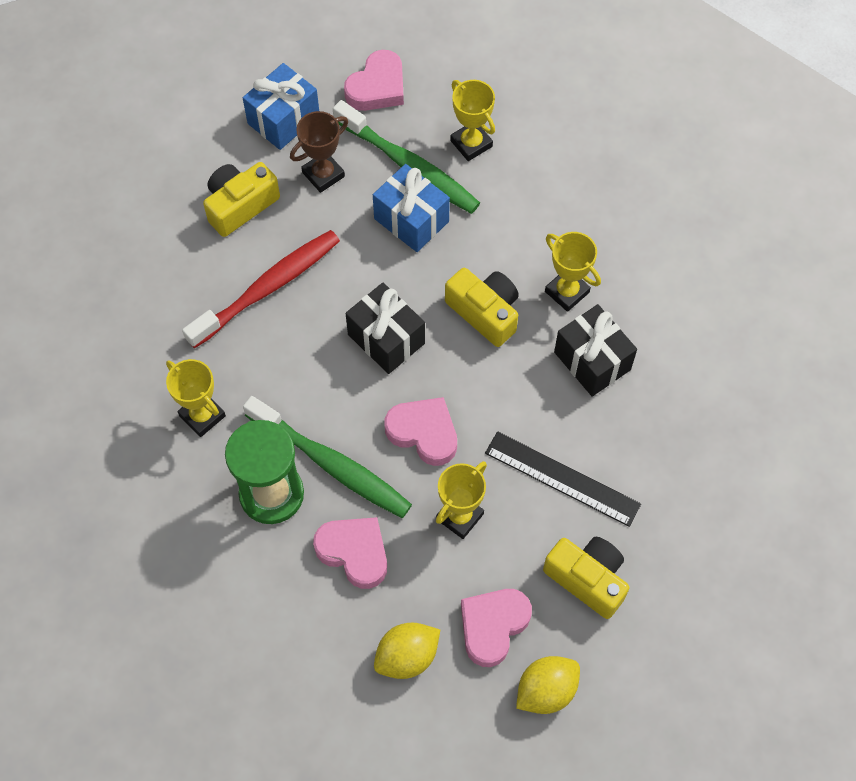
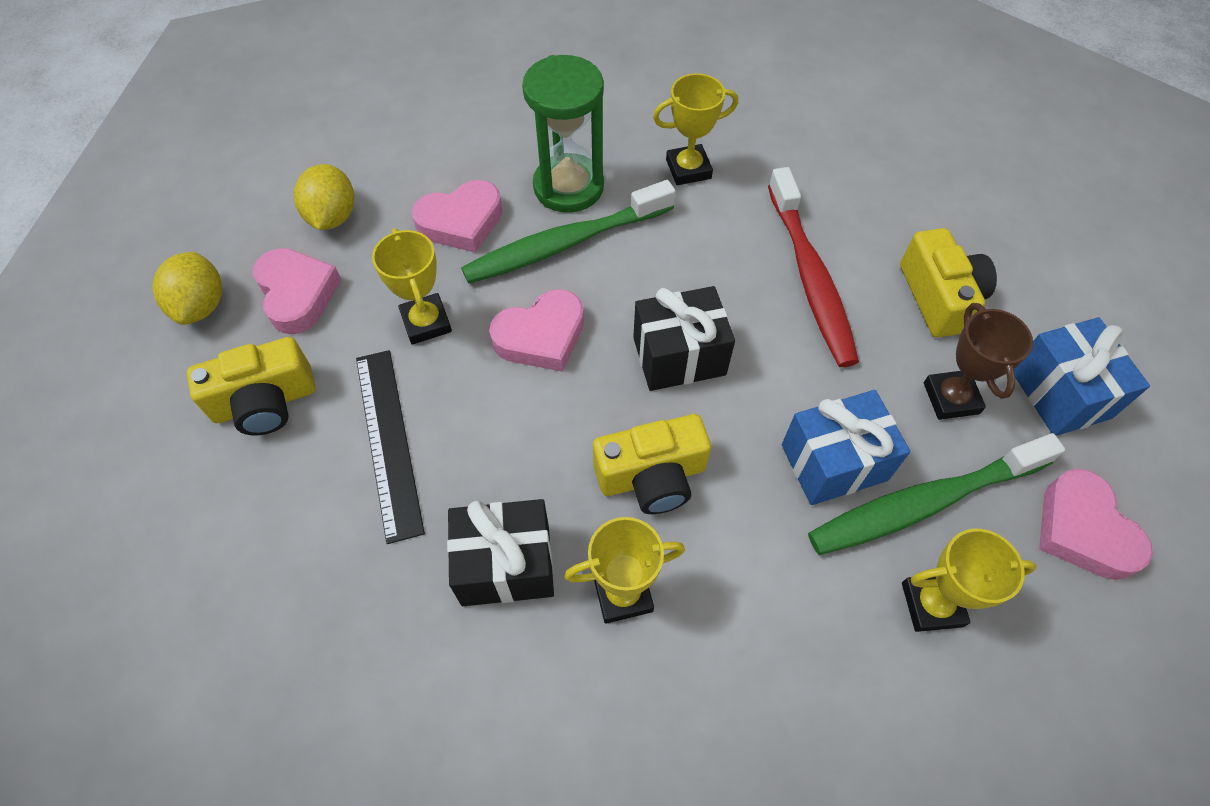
camera: 120 degrees right, 5 degrees down
black ruler [485,431,641,527] -> black ruler turned 75 degrees counterclockwise [356,350,425,544]

